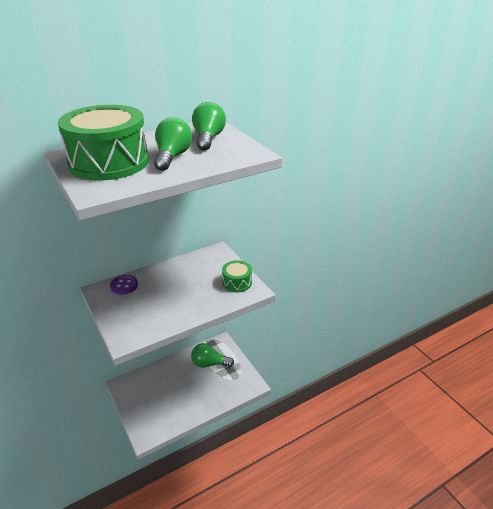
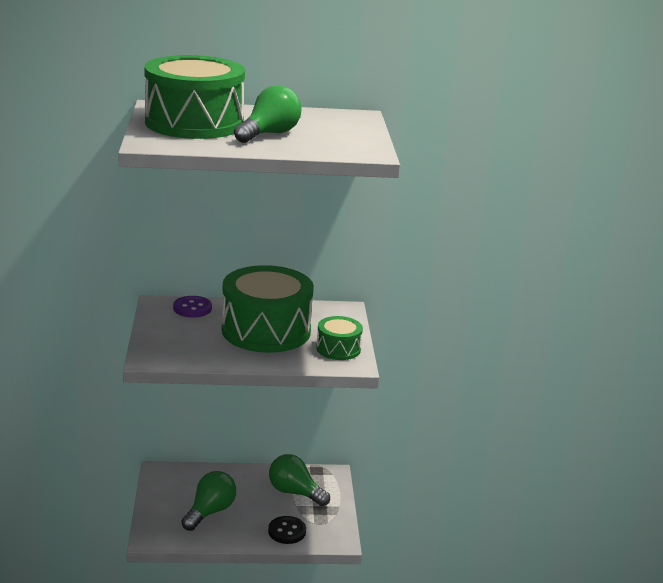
camera: 25 degrees right, 10 degrees down
green light bulb [192,102,226,151] -> green light bulb moved to [181,471,236,531]
none -> green drum [222,265,314,353]
none -> black button [268,516,306,544]

